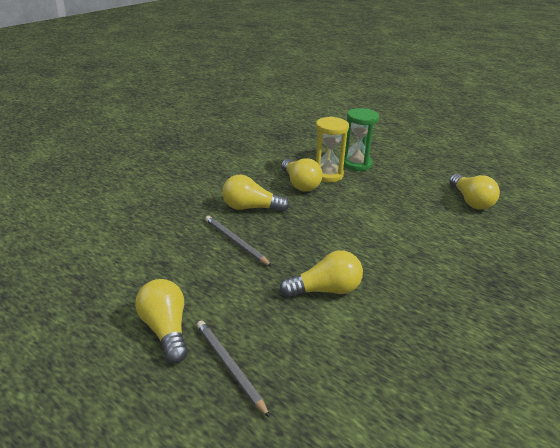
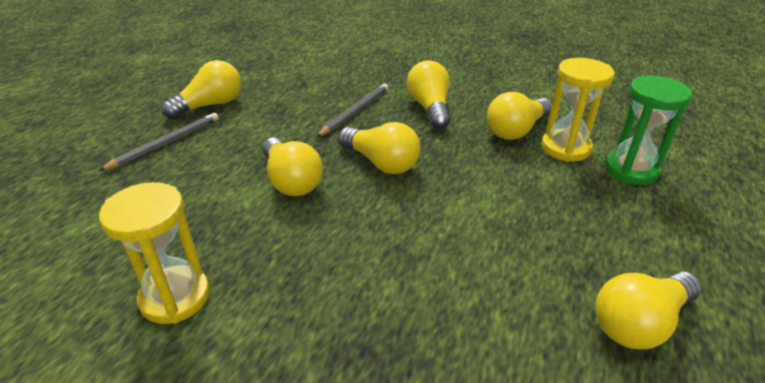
camera: 75 degrees right, 5 degrees up
none -> yellow hourglass [99,182,210,324]
none -> yellow light bulb [338,122,420,174]

